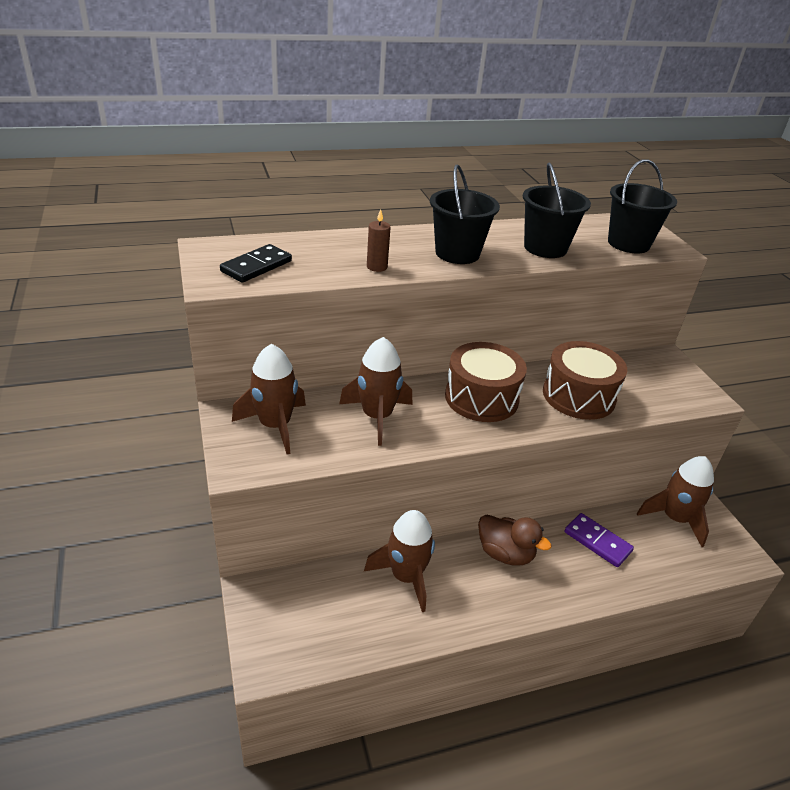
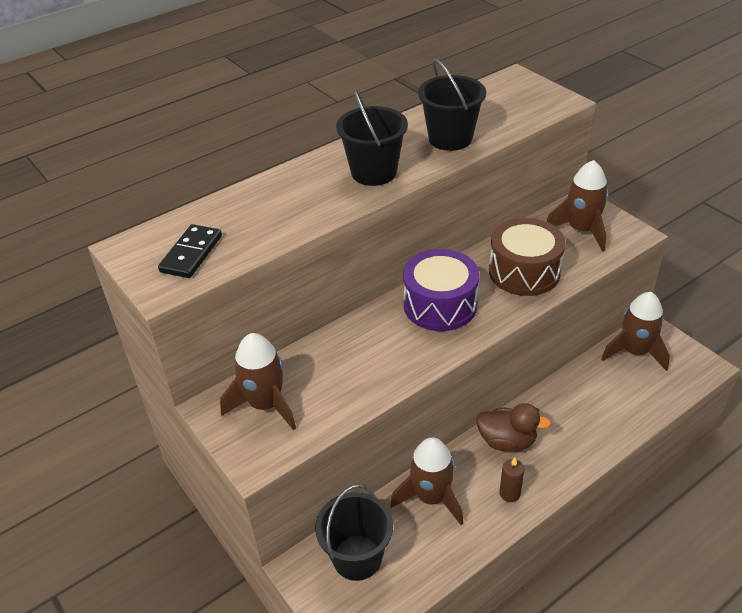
camera: 15 degrees left, 5 degrees up
brown rocket [339,337,412,446] -> brown rocket moved to [546,160,609,252]
brown candle [367,209,391,272] -> brown candle moved to [499,457,524,502]
brown drum [445,342,527,422] -> purple drum [403,249,479,331]
purple domino [565,513,634,567] -> none
black bucket [608,159,677,253] -> black bucket moved to [315,484,393,581]

